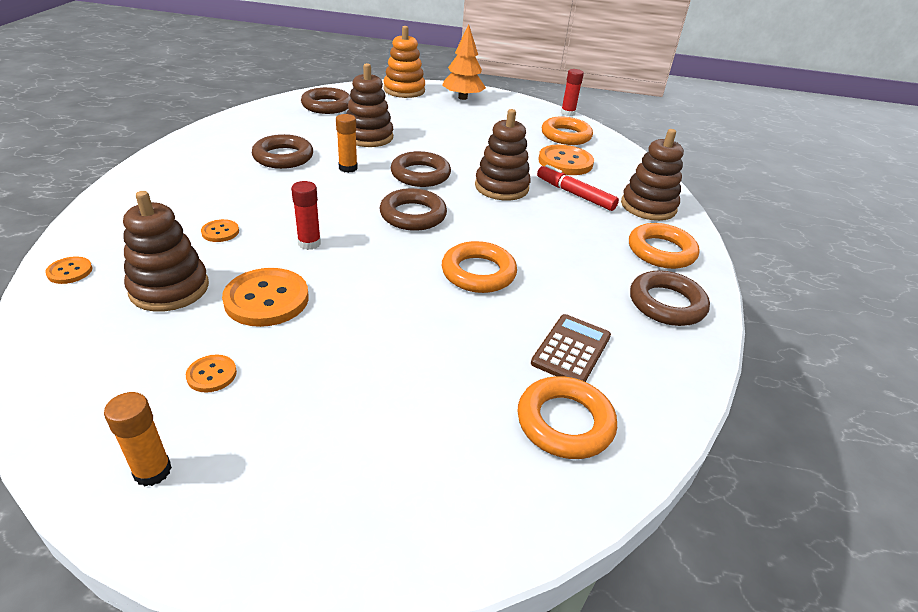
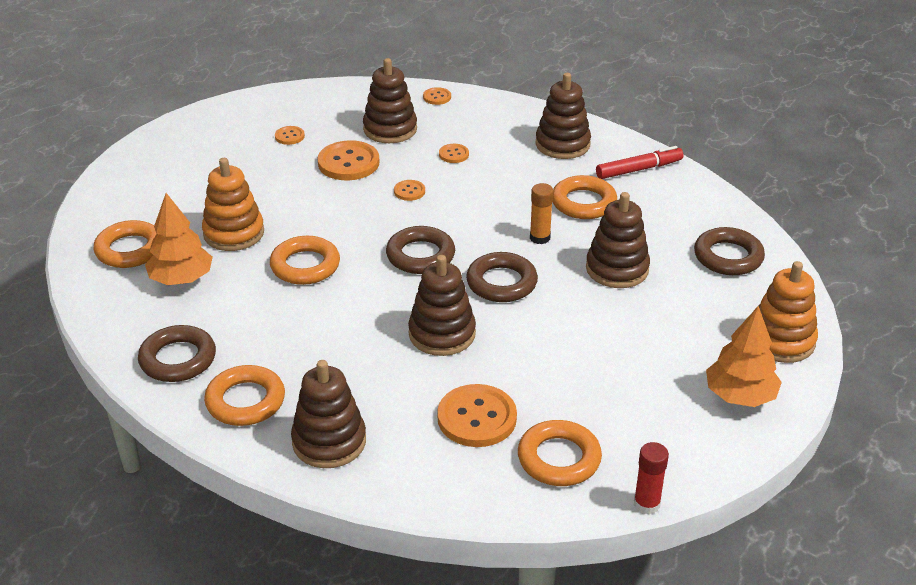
camera: 120 degrees right, 0 degrees up
orange glue stick [104,392,172,486] -> none
brown ring [252,134,313,169] -> orange ring [553,175,617,219]
red glue stick [291,181,321,250] -> orange button [394,180,425,201]
brown calculator [531,314,611,382] -> orange tree [145,193,213,285]
red marker [537,164,619,211] -> red marker moved to [596,146,684,179]
none -> orange stacking toy [202,158,264,251]
none -> brown stacking toy [536,73,591,159]

